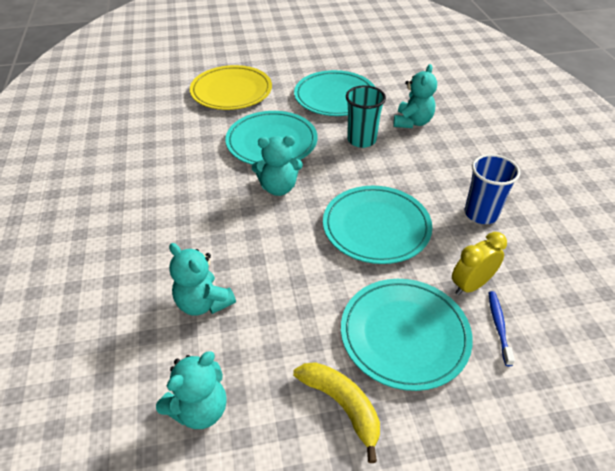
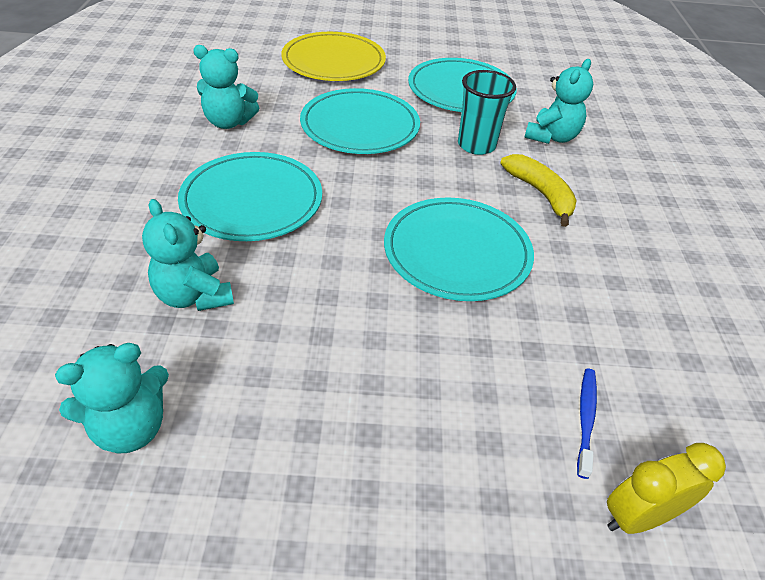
camera: 10 degrees right, 0 degrees up
turquoise teddy bear [252,135,303,196] -> turquoise teddy bear moved to [193,45,259,129]
yellow banana [293,362,380,463] -> yellow banana moved to [500,154,577,227]
turquoise plate [341,279,473,391] -> turquoise plate moved to [178,152,322,241]
yellow clock [452,232,507,295] -> yellow clock moved to [607,443,726,534]
blue cup [464,154,520,224] -> none

